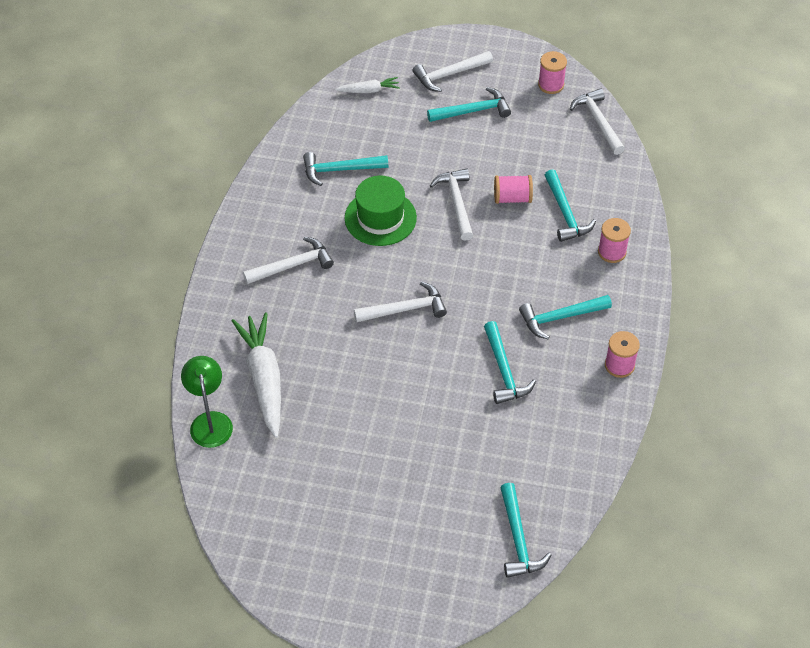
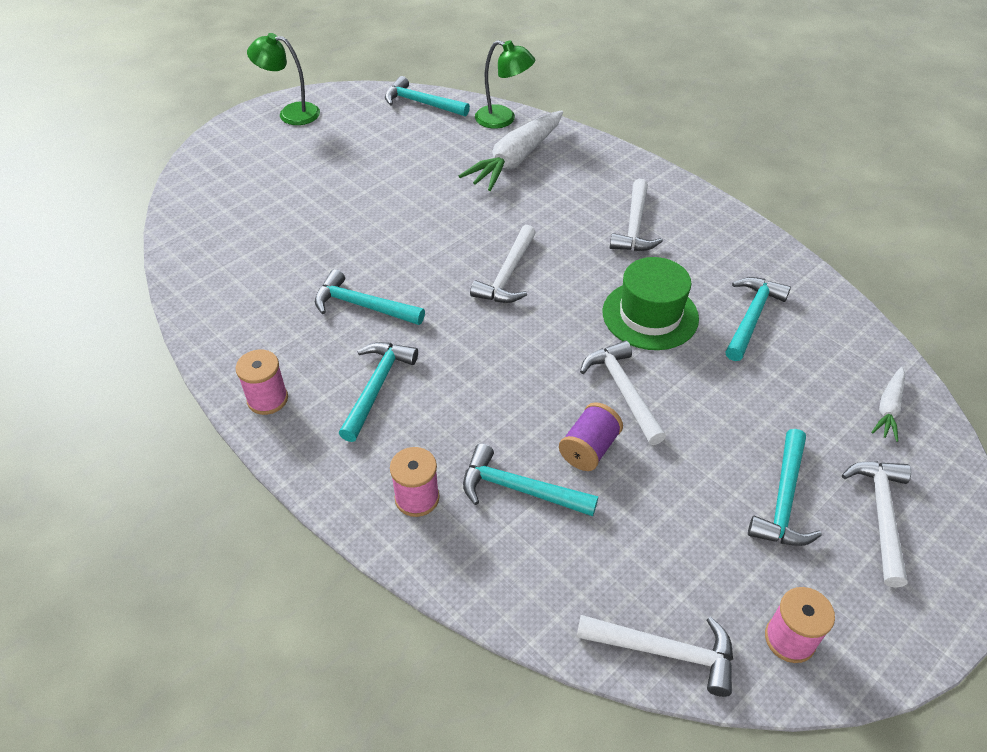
camera: 125 degrees right, 5 degrees down
white carrot [232,312,281,438] -> white carrot turned 105 degrees clockwise [459,110,563,191]
white hammer [430,168,473,241] -> white hammer turned 135 degrees counterclockwise [580,340,666,445]
pink spool [494,175,533,204] -> purple spool [559,402,623,471]
turquoise hammer [500,483,551,578] -> turquoise hammer moved to [385,76,470,117]
none -> green lamp [247,33,320,125]

